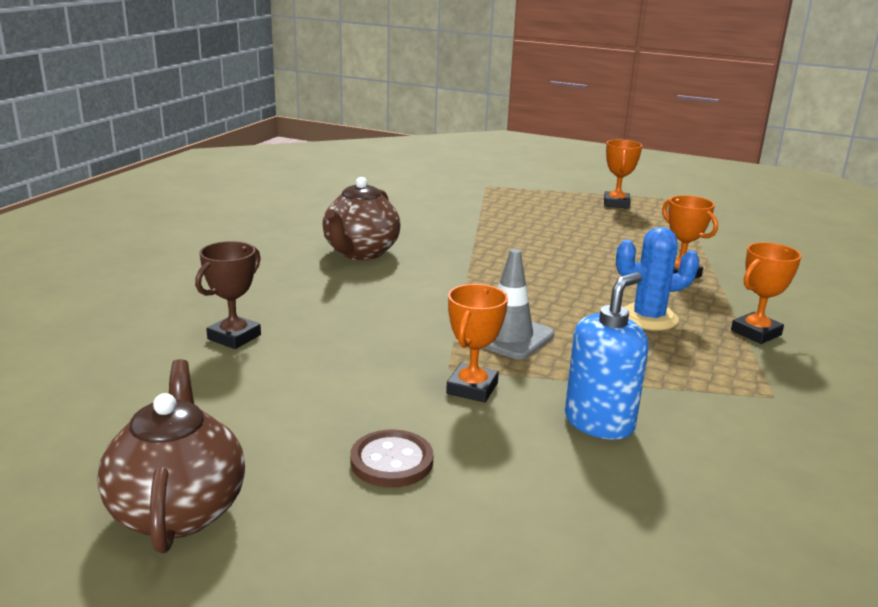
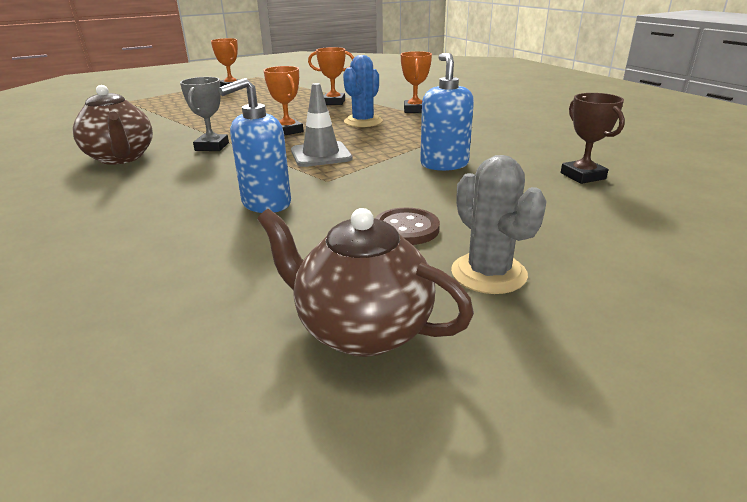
camera: 50 degrees left, 5 degrees up
brown trophy [195,241,261,349] -> brown trophy moved to [561,93,625,184]
orange trophy [446,284,508,402] -> orange trophy moved to [264,66,303,136]
none -> grey trophy [180,77,229,151]
none -> blue soap dispenser [219,78,291,213]
none -> grey cactus [451,155,547,294]

